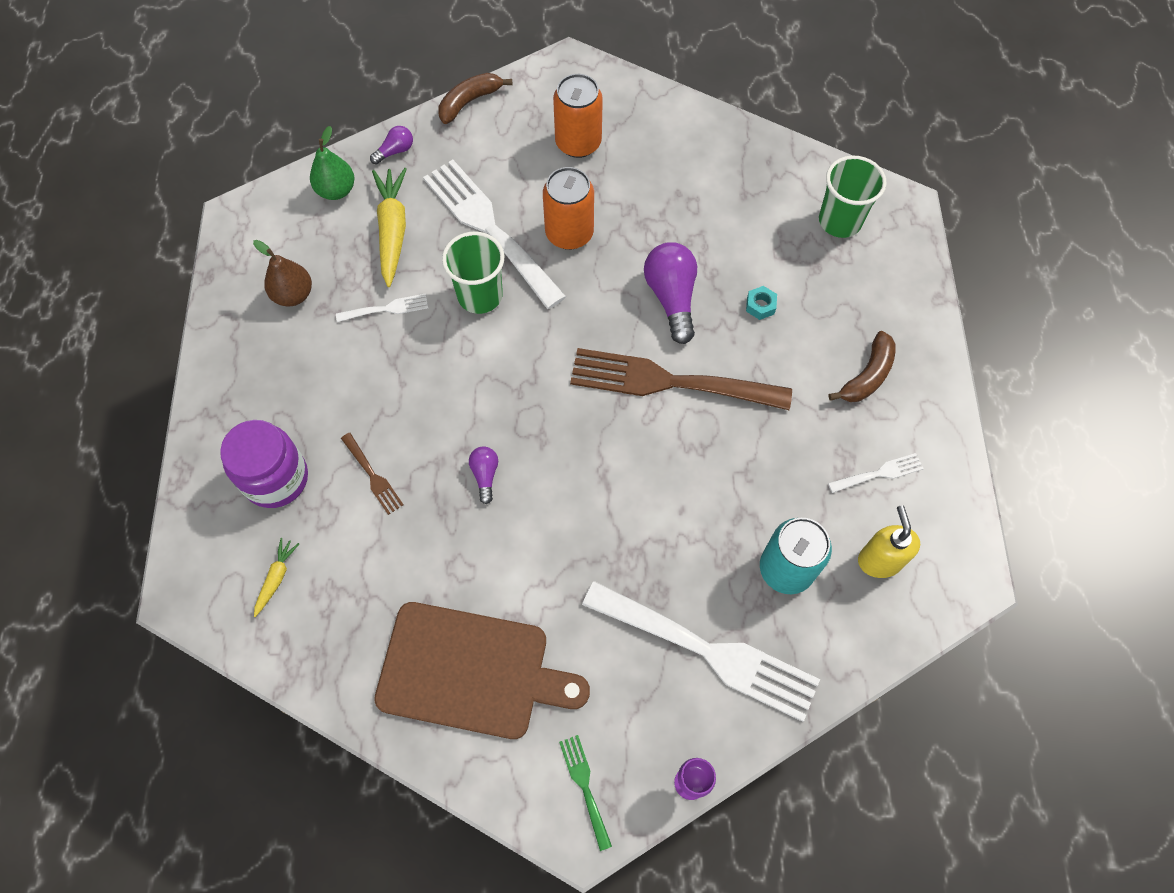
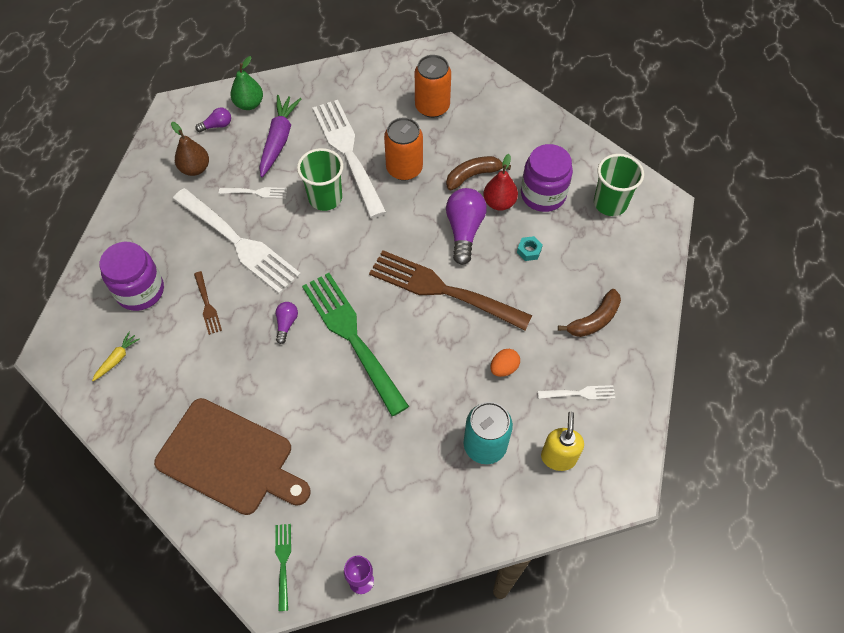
camera: 15 degrees right, 5 degrees down
purple light bulb [370,126,413,165] -> purple light bulb moved to [195,107,231,132]
yellow carrot [372,168,407,287] -> purple carrot [259,95,301,177]
brown banana [438,73,512,124] -> brown banana moved to [446,156,511,190]
white fork [582,581,820,722] -> white fork moved to [173,188,301,294]
none -> green fork [302,273,409,416]
none -> red pear [483,154,518,211]
none -> orange egg [490,349,520,377]
none -> purple jar [521,144,573,212]

